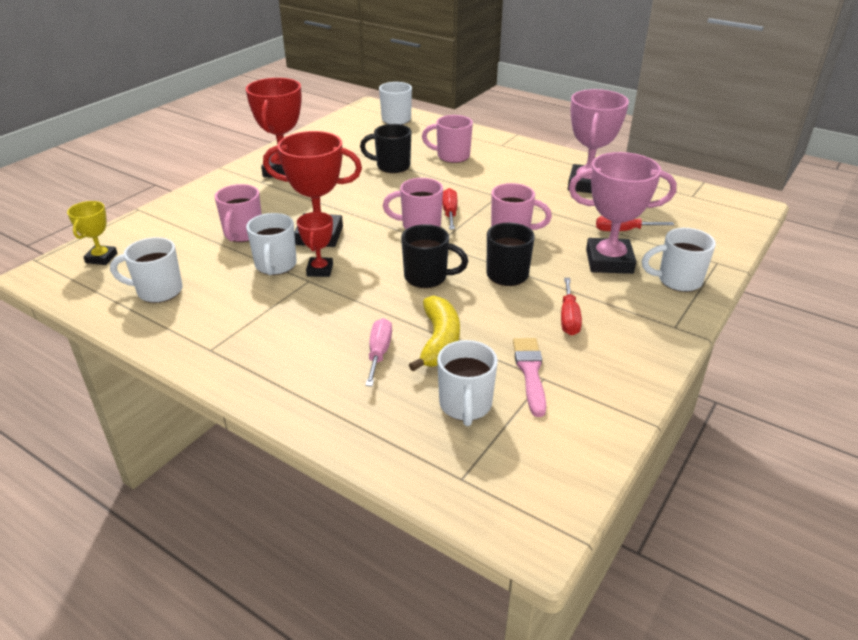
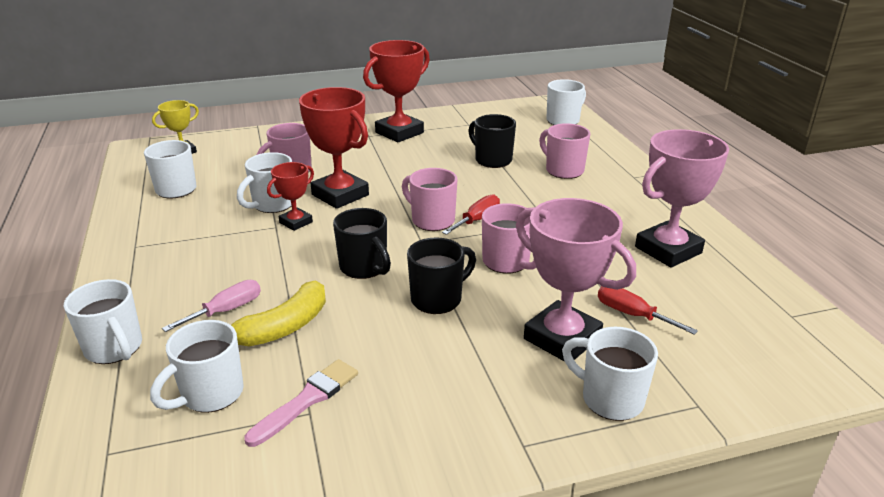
camera: 40 degrees right, 5 degrees down
red screwdriver [561,278,582,335] -> none
none -> white mug [64,279,142,364]

